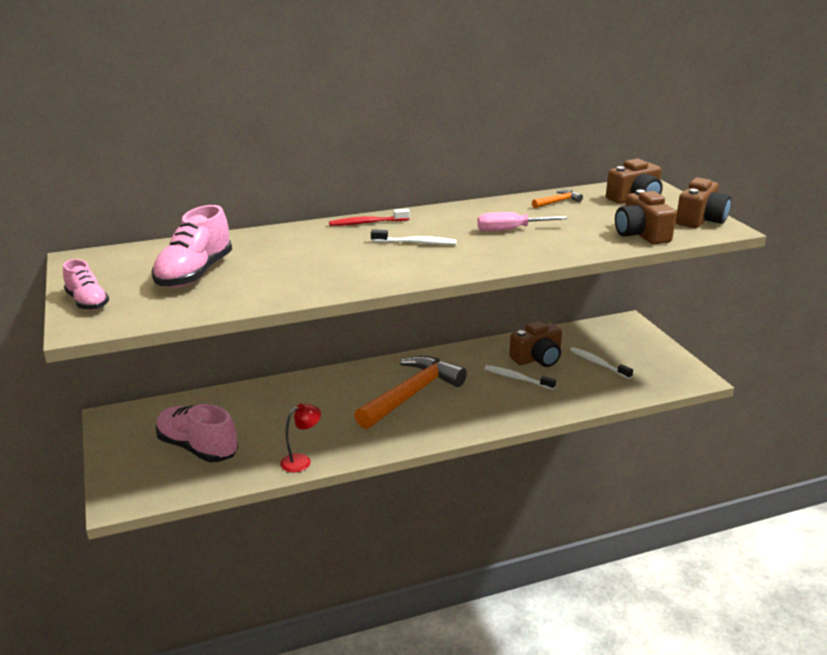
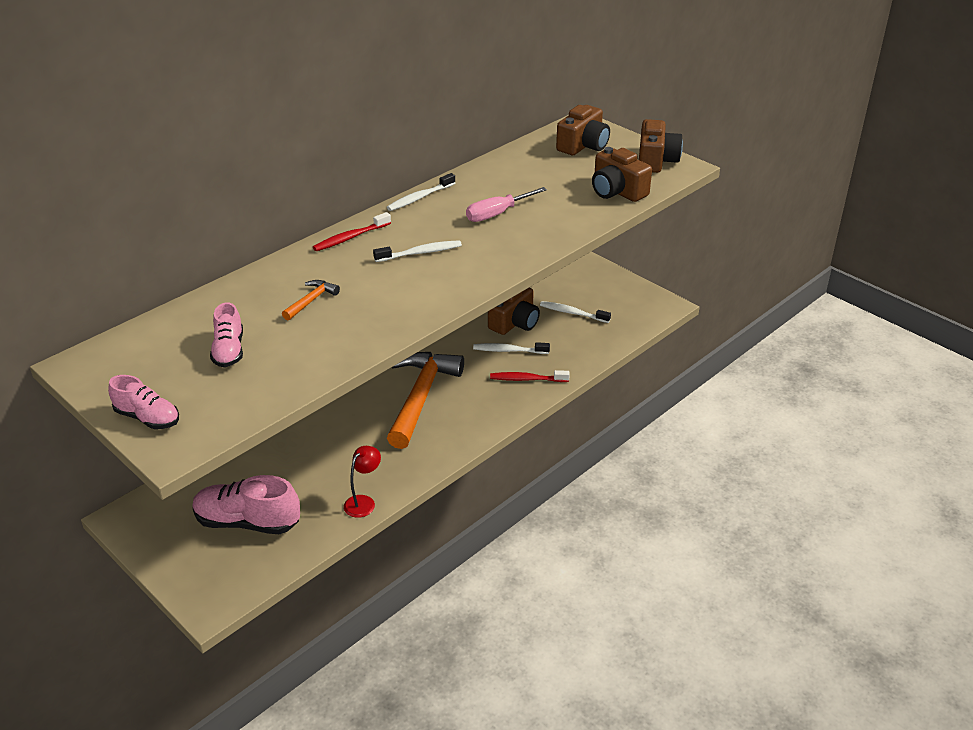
camera: 25 degrees left, 10 degrees up
pink shoe [152,205,232,288] -> pink shoe [210,302,243,367], size x0.60
orange hammer [532,190,583,208] -> orange hammer moved to [282,280,340,320]
none -> white toothbrush [387,173,455,211]
none -> red toothbrush [490,370,570,382]

